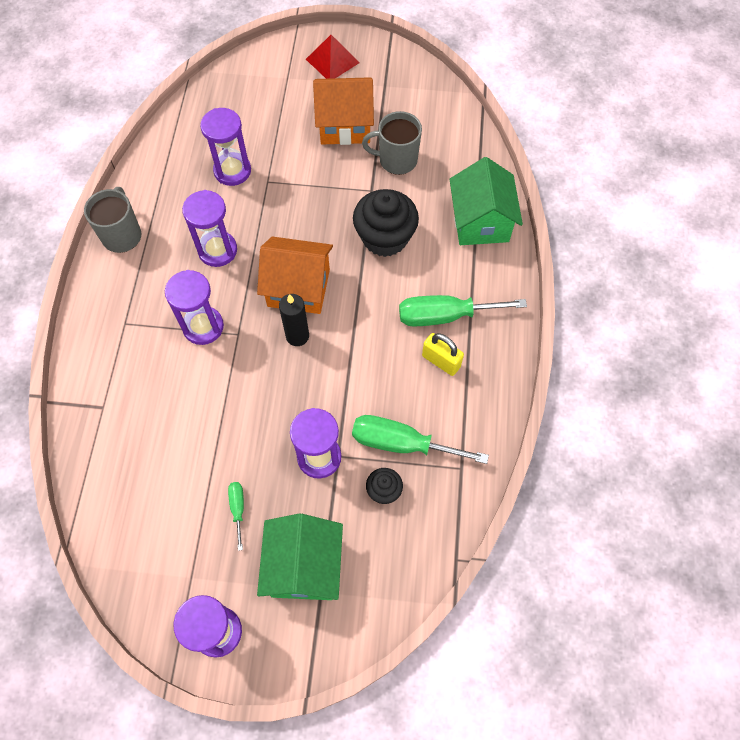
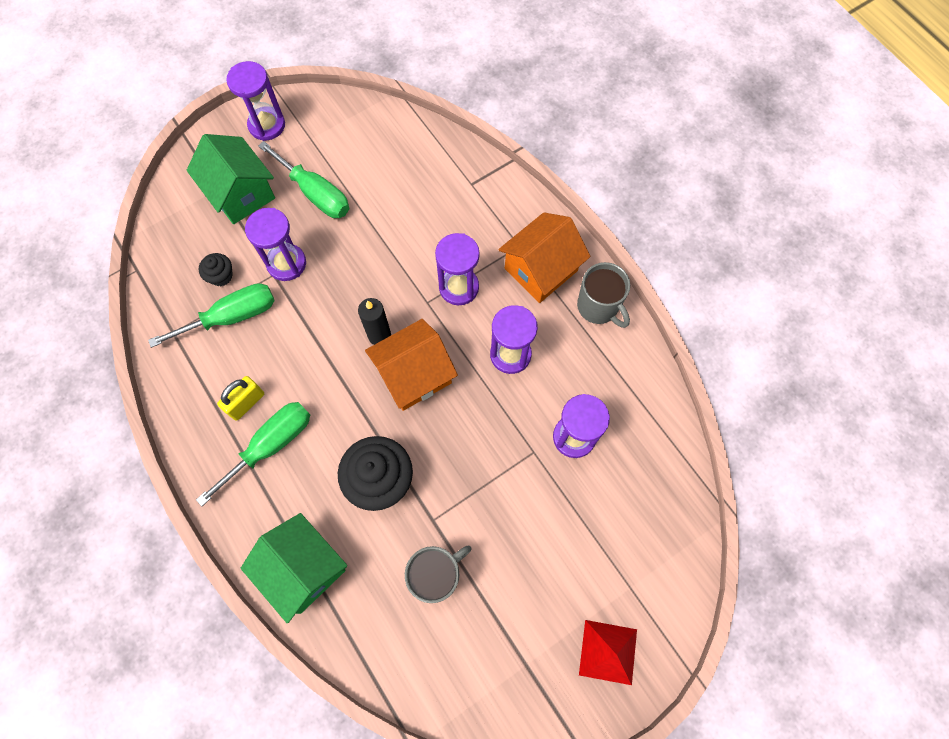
camera: 140 degrees right, 5 degrees up
green screwdriver [228,482,244,551] -> green screwdriver [258,141,349,218], size x2.07
orange house [313,77,374,145] -> orange house moved to [498,212,591,303]
yellow padlock [422,333,464,376] -> yellow padlock turned 45 degrees counterclockwise [217,376,264,421]

